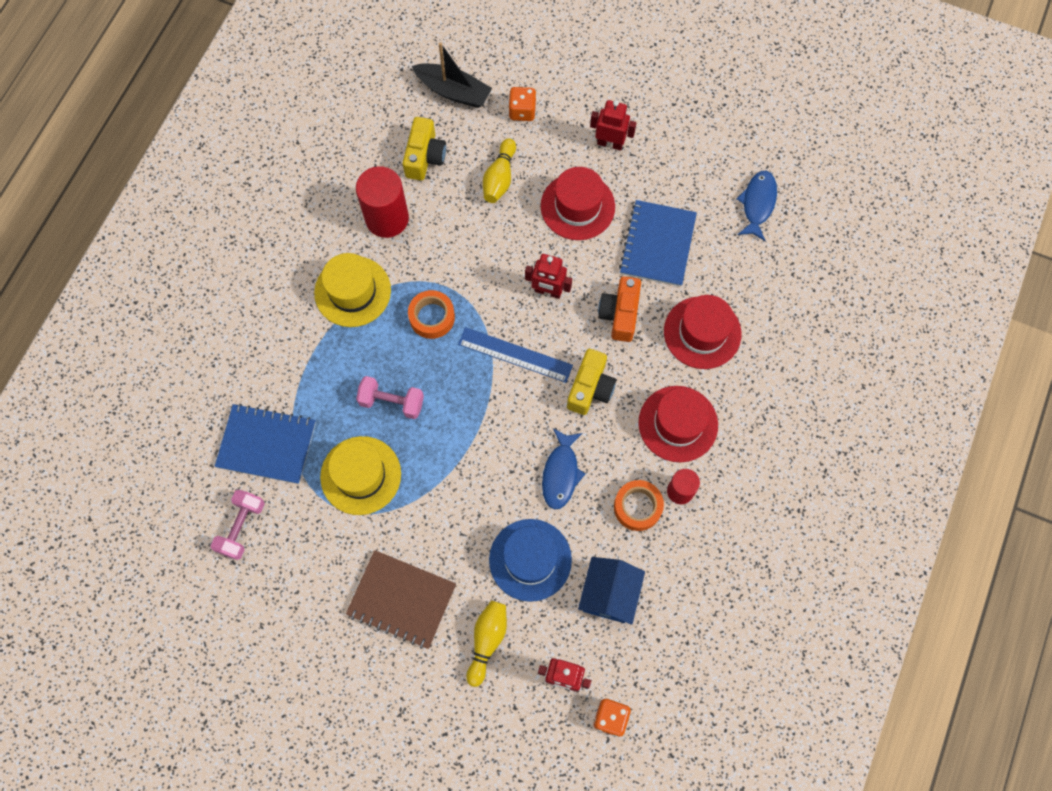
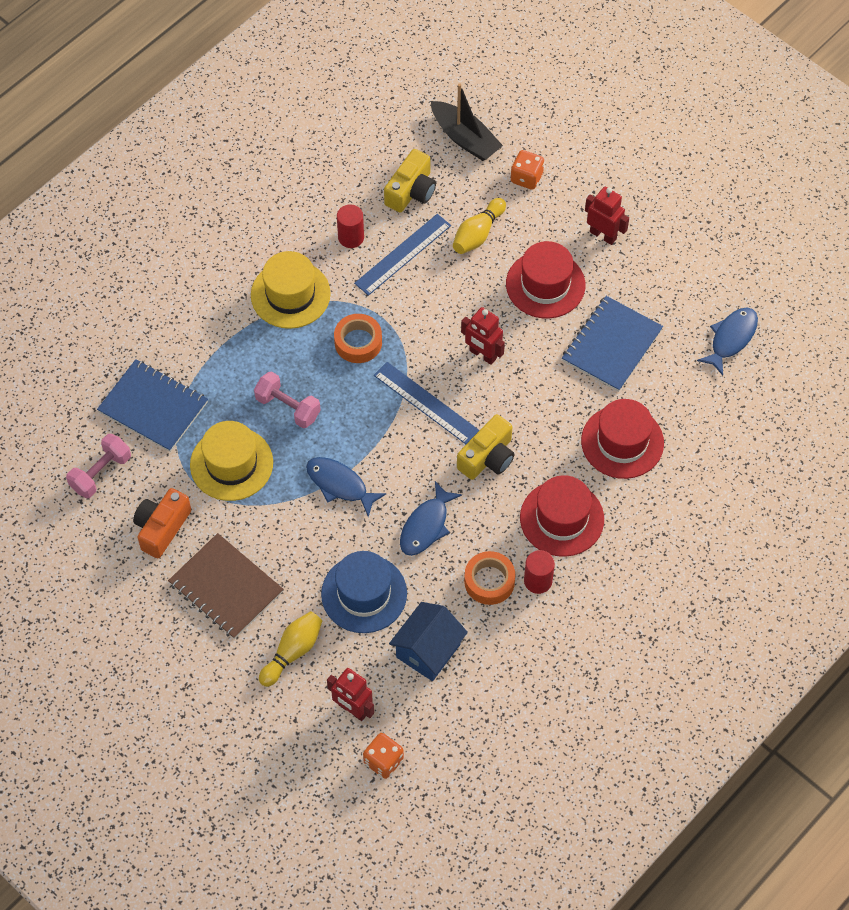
camera: 20 degrees right, 10 degrees down
red cylinder [356,166,409,238] -> red cylinder [337,204,364,248], size x0.57
orange camera [598,276,641,342] -> orange camera moved to [133,488,191,558]
none -> blue fish [306,457,387,517]
none -> blue ruler [354,214,451,296]

